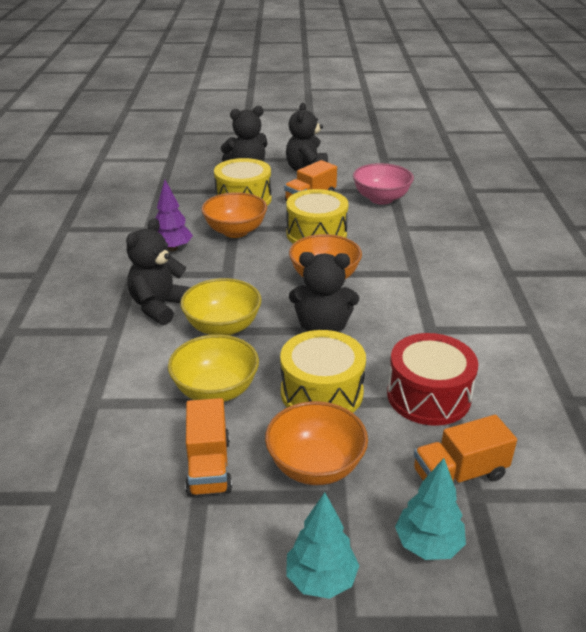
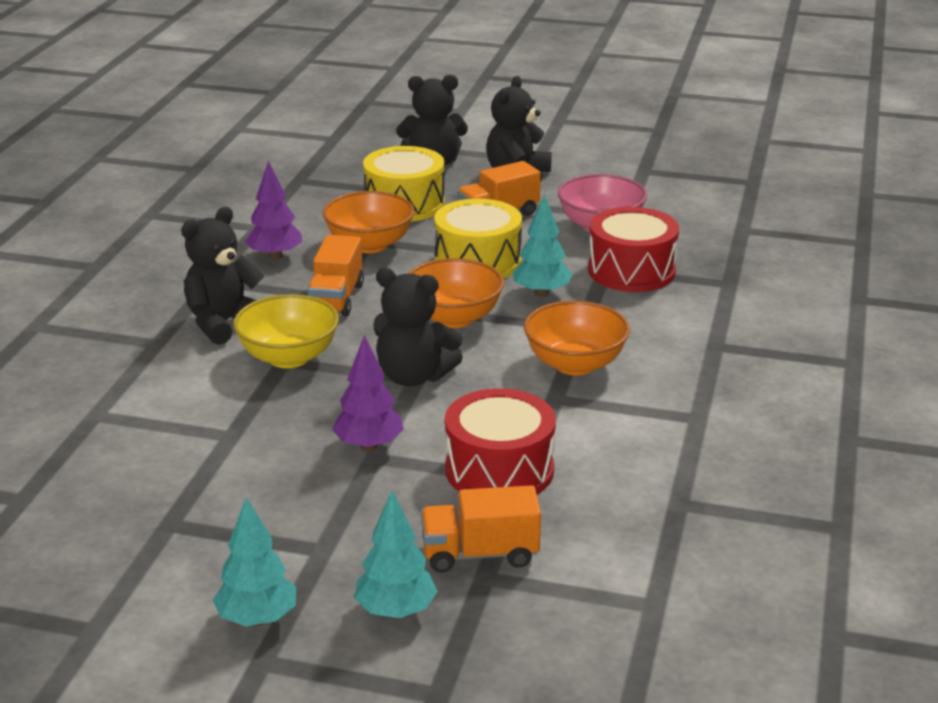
camera: 15 degrees right, 5 degrees down
yellow bowl [168,334,259,402] -> none
orange truck [185,398,232,497] -> orange truck moved to [307,235,364,316]
orange bowl [265,401,368,485] -> orange bowl moved to [524,301,630,376]
yellow drum [280,330,366,413] -> purple tree [332,335,404,451]
none -> turquoise tree [512,194,572,297]
none -> red drum [588,207,679,292]

